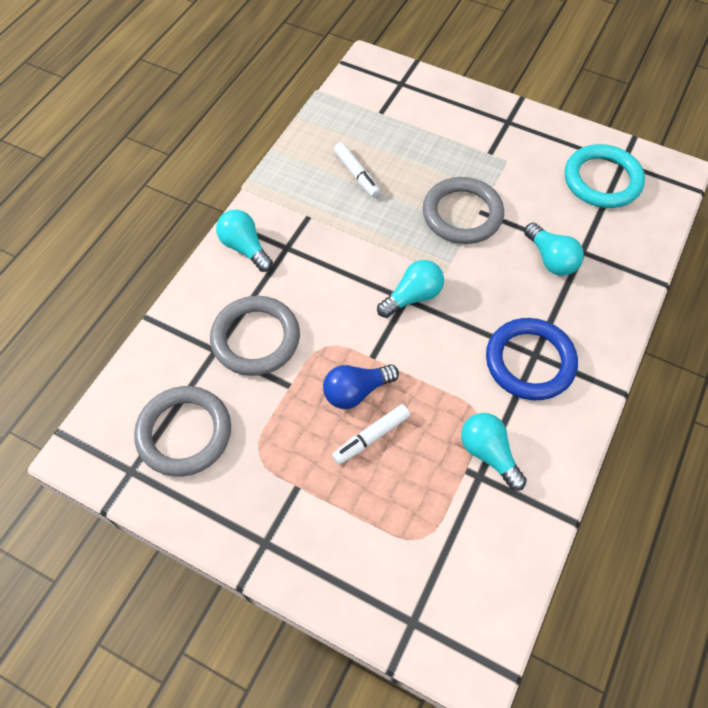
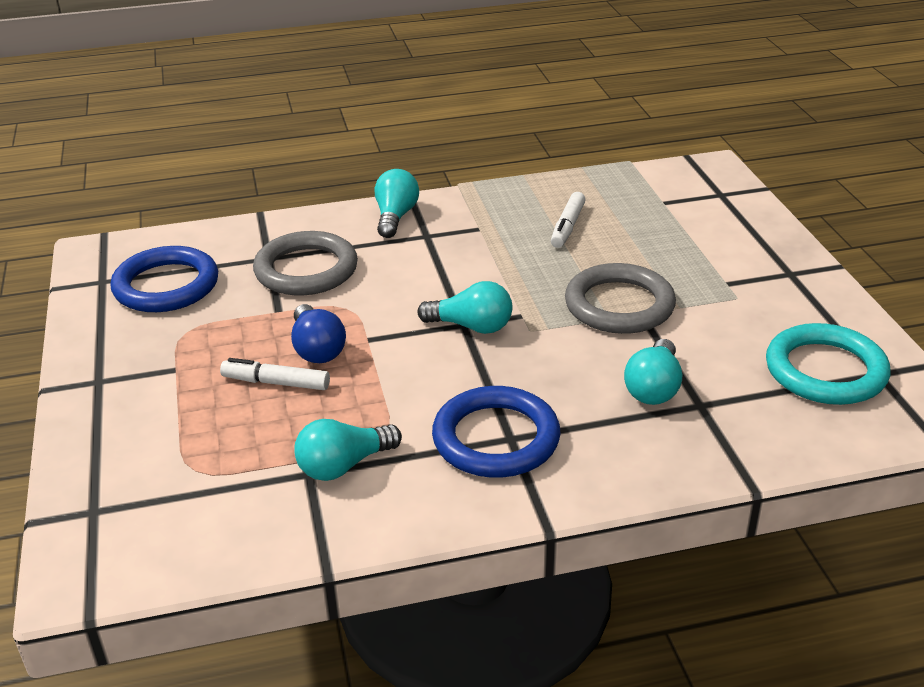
camera: 50 degrees right, 25 degrees down
grey ring [134,386,231,476] -> blue ring [110,246,218,312]
blue light bulb [323,364,399,409] -> blue light bulb turned 135 degrees counterclockwise [291,304,346,363]
turquoise light bulb [461,413,527,491] -> turquoise light bulb turned 135 degrees counterclockwise [294,419,402,481]

